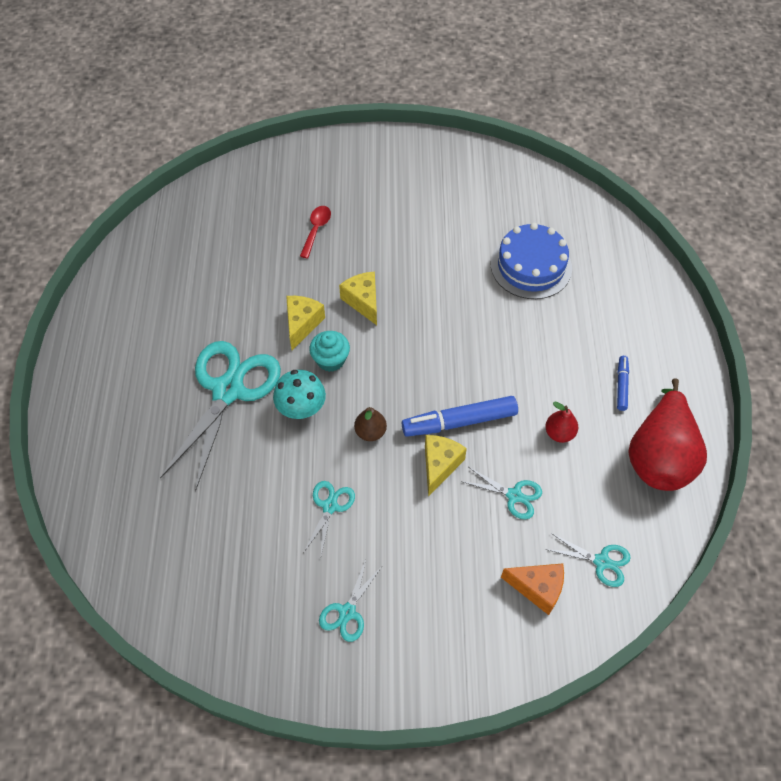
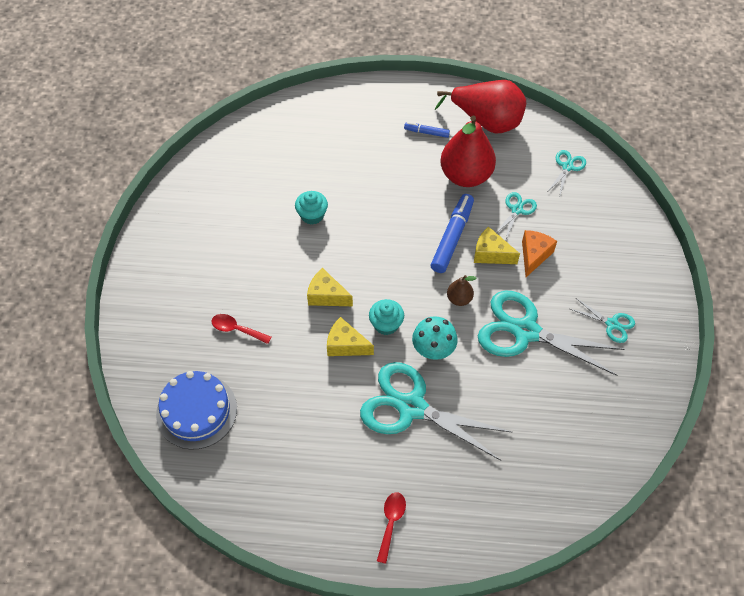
camera: 85 degrees left, 0 degrees up
turquoise scissors [303,481,355,555] -> turquoise scissors [478,291,625,376], size x2.18
yellow cheese [339,272,377,325] -> yellow cheese turned 45 degrees clockwise [307,268,353,306]
blue marker [402,396,518,437] -> blue marker turned 150 degrees counterclockwise [431,194,474,273]
blue cake [491,223,572,299] -> blue cake moved to [156,371,237,450]
orange cheese [501,563,564,615] -> orange cheese moved to [522,230,557,277]
red pear [545,402,578,443] -> red pear [440,116,496,187], size x2.22
none -> turquoise cupcake [295,191,328,225]
none -> red spoon [377,493,406,564]

